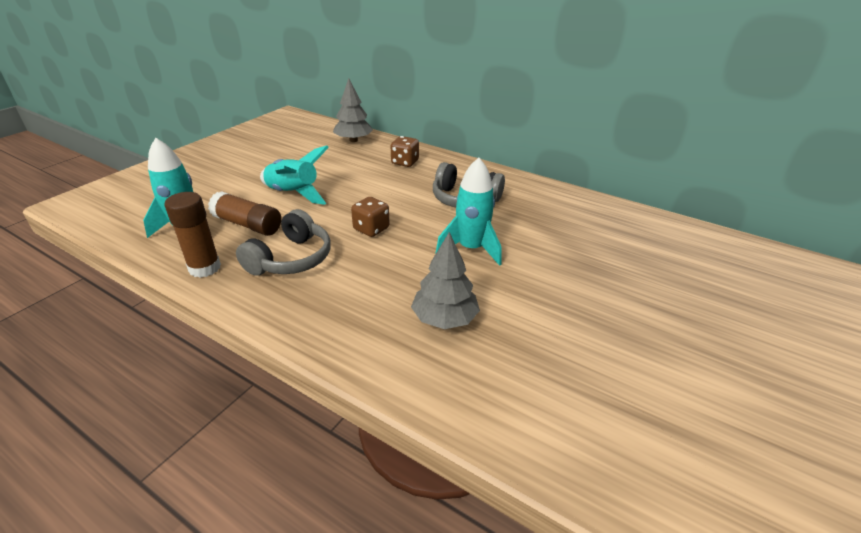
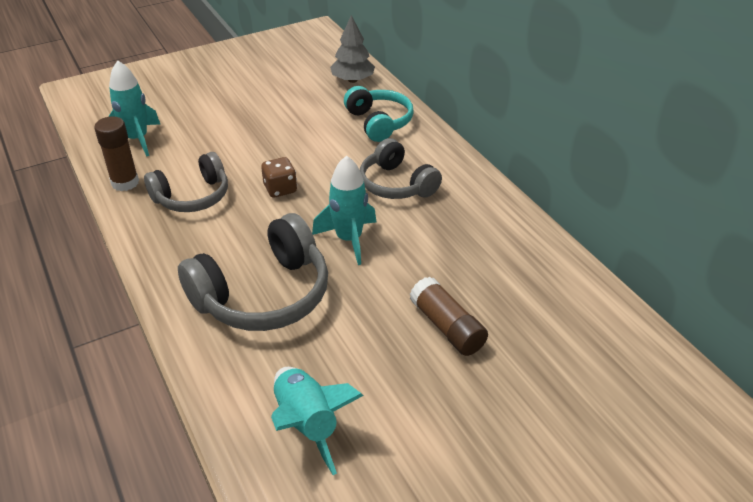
camera: 30 degrees right, 5 degrees up
brown glue stick [208,191,281,236] -> brown glue stick moved to [409,277,488,356]
turquoise rocket [260,145,329,205] -> turquoise rocket moved to [271,367,364,475]
brown dice [391,136,419,167] -> turquoise headphones [344,86,414,142]
grey tree [411,232,480,329] -> grey headphones [178,213,328,331]

